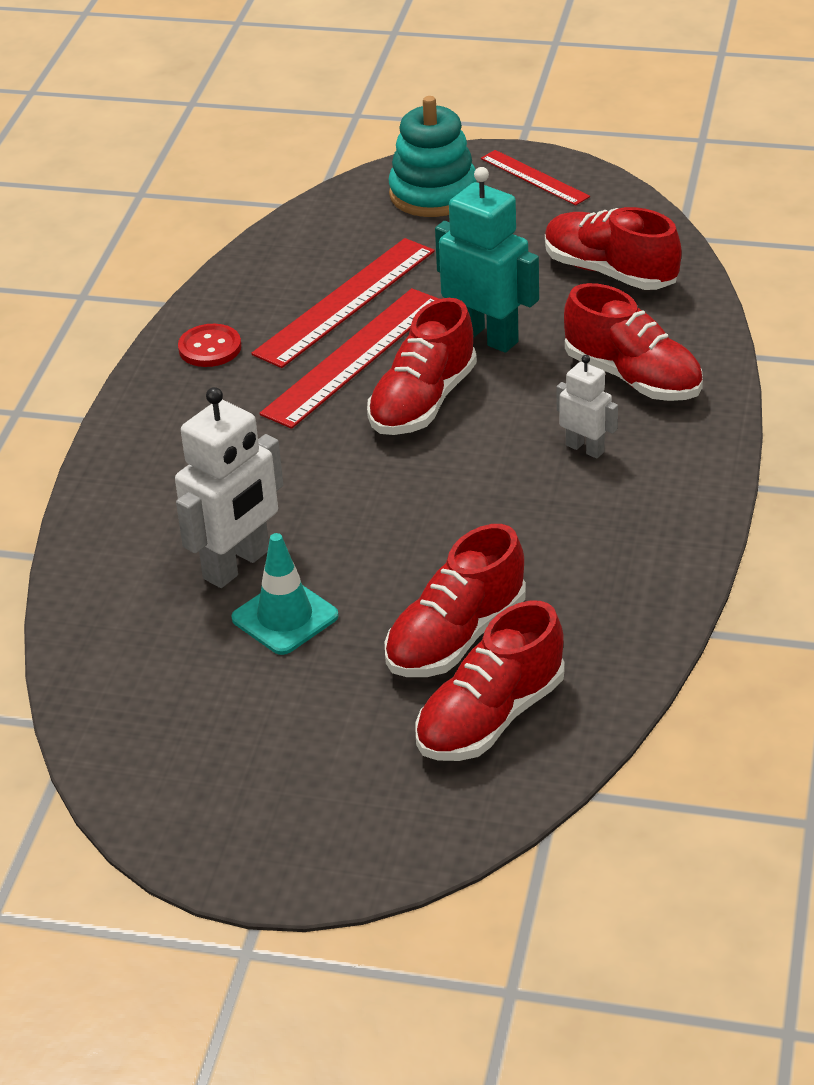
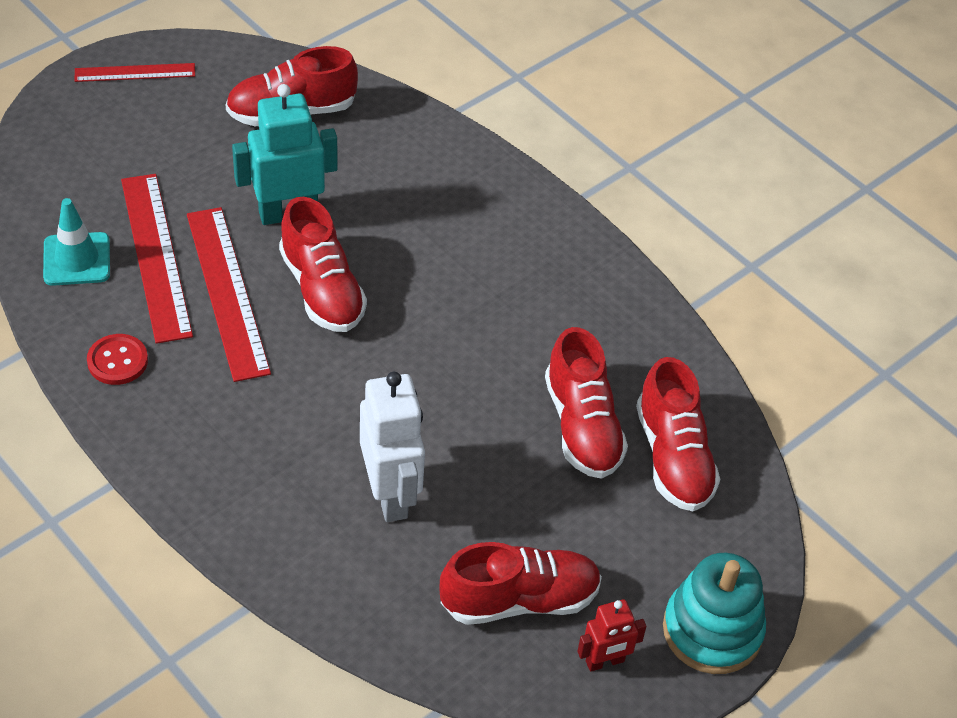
camera: 60 degrees left, 10 degrees up
turquoise traffic cone [231,533,339,655] -> turquoise traffic cone moved to [43,198,110,286]
turquoise stacking toy [388,96,477,217] -> turquoise stacking toy moved to [663,553,766,674]
white robot [556,355,618,458] -> none
red shoe [564,283,703,401] -> red shoe moved to [440,542,602,625]
none -> red robot [577,599,647,672]

